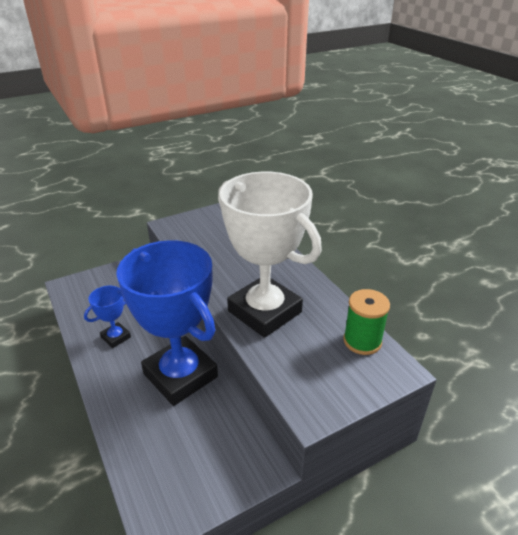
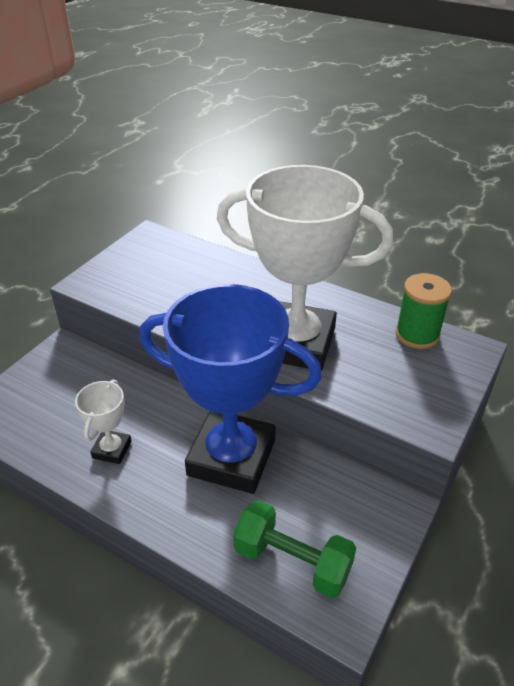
camera: 30 degrees left, 5 degrees up
blue trophy [84,286,131,348] -> white trophy [75,380,131,464]
none -> green dumbbell [233,500,356,598]

